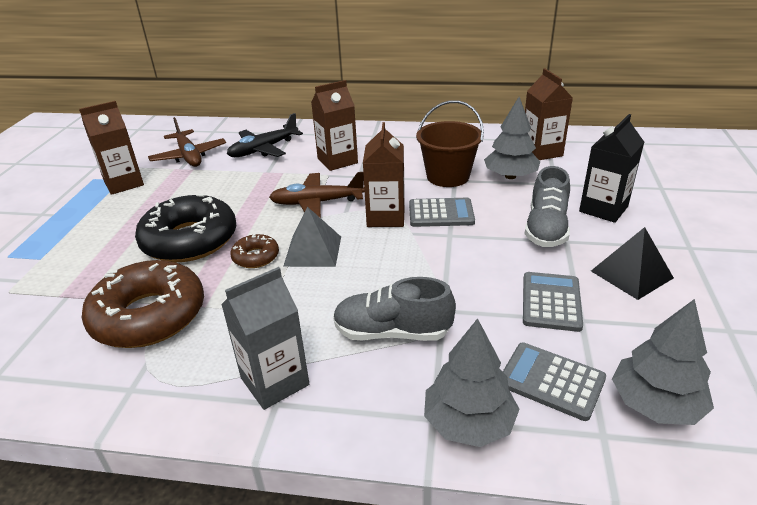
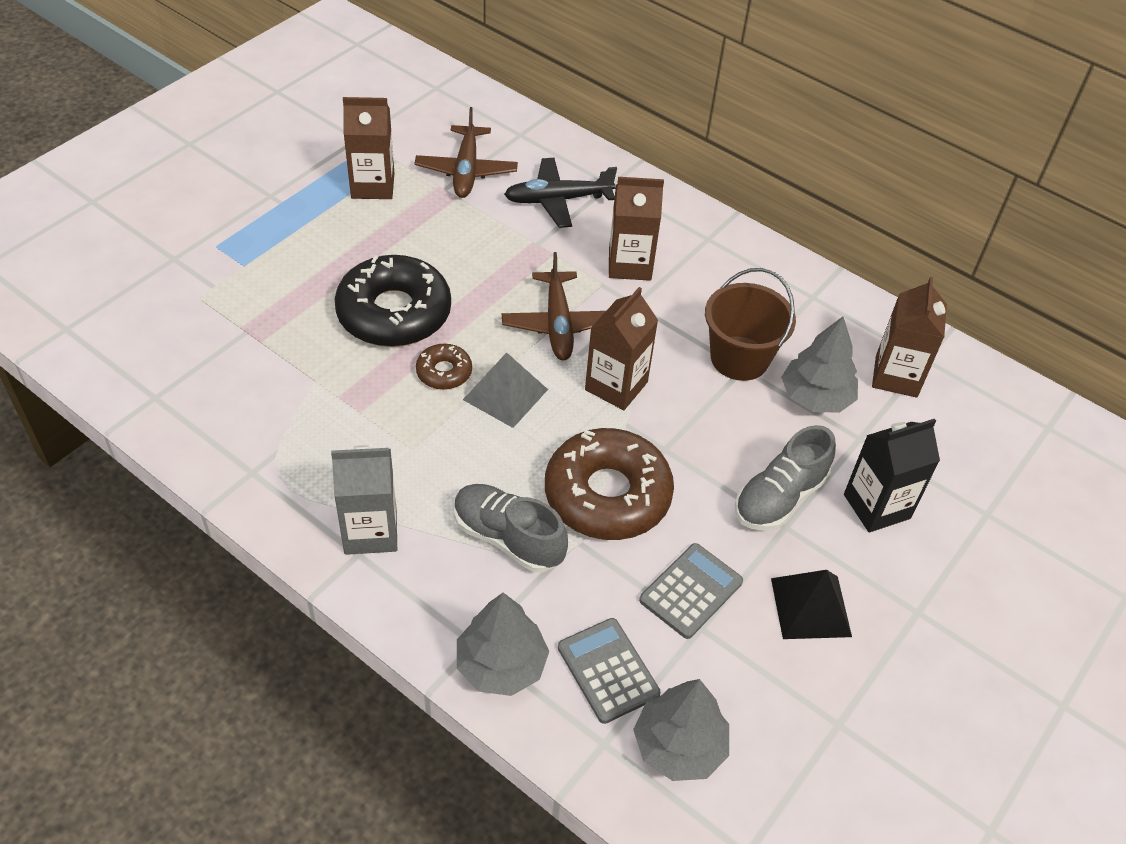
camera: 25 degrees right, 15 degrees up
brown donut [82,260,204,348] -> brown donut moved to [545,428,674,540]
brown plane [269,172,365,218] -> brown plane turned 120 degrees counterclockwise [502,252,606,360]
grey calculator [409,198,475,227] -> none

